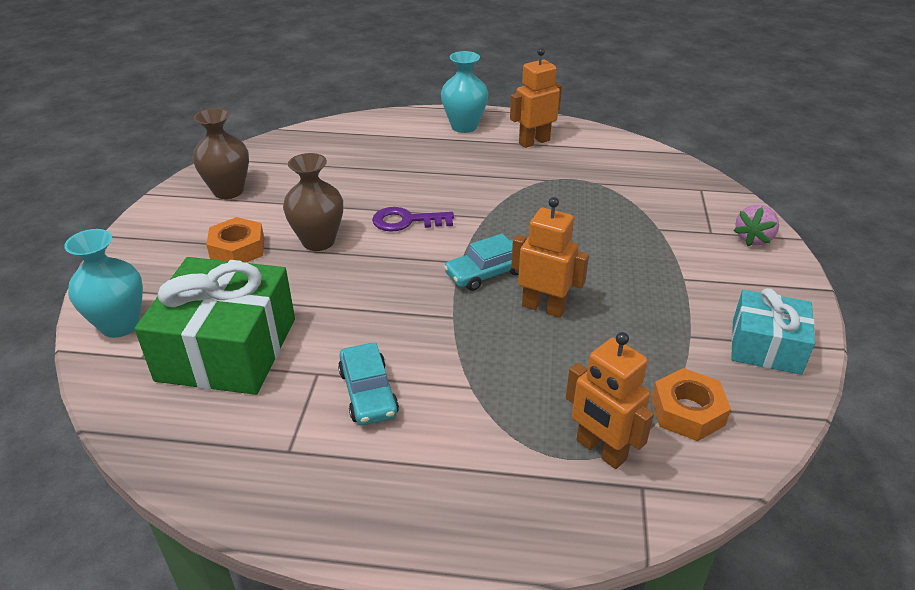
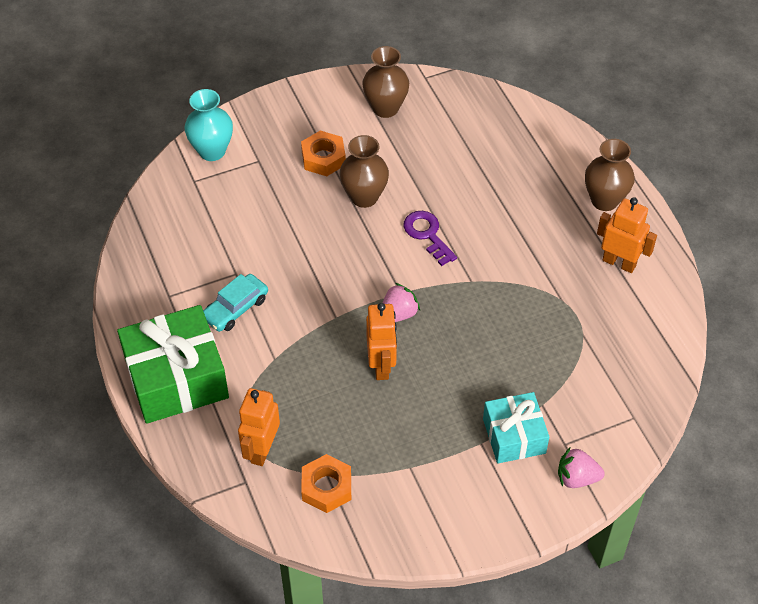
camera: 60 degrees right, 15 degrees up
green gift [134,257,295,395] -> green gift moved to [117,305,229,424]
turquoise vase [441,51,488,133] -> brown vase [585,139,635,211]
turquoise car [444,234,519,291] -> pink strawberry [383,283,420,322]
turquoise gift [731,288,815,375] -> turquoise gift moved to [483,392,549,463]

